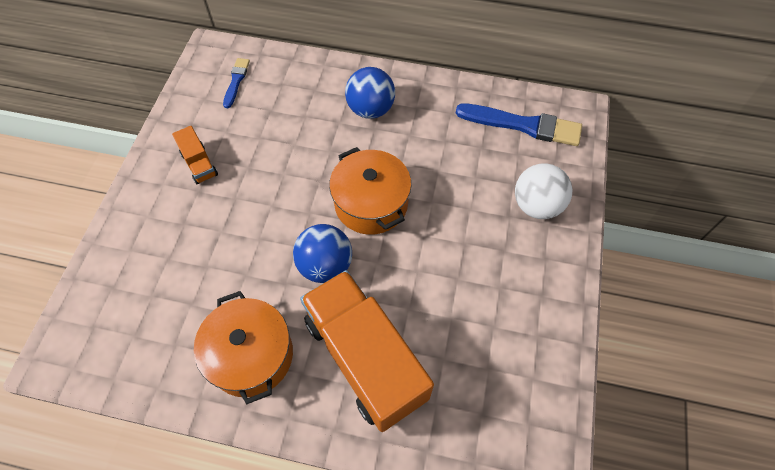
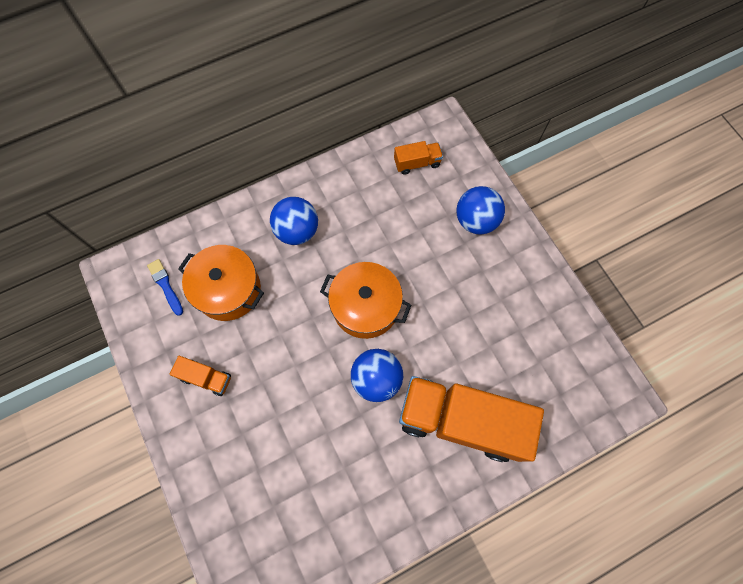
camera: 40 degrees left, 10 degrees up
orange pot [194,291,293,404] -> orange pot moved to [178,245,264,321]
blue brush [456,103,582,146] -> orange truck [394,141,443,175]
white ball [515,164,572,219] -> blue ball [456,186,505,235]

